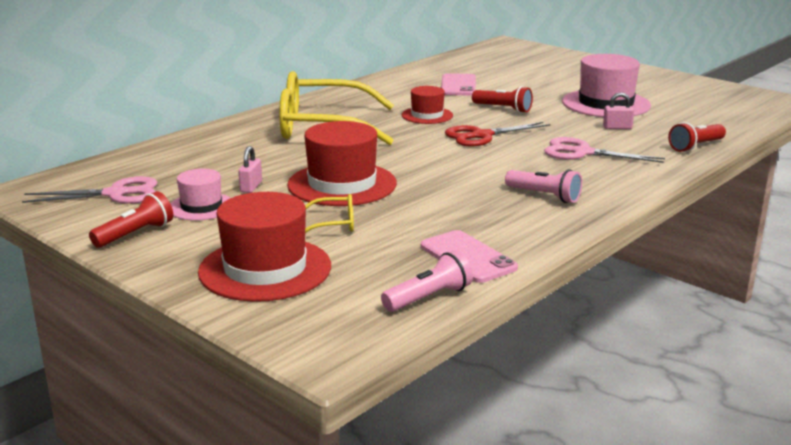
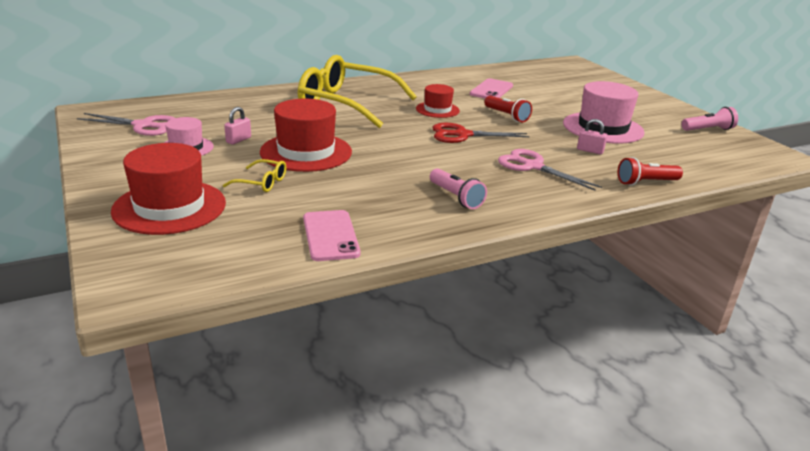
camera: 20 degrees right, 5 degrees up
red flashlight [89,191,173,248] -> none
pink flashlight [381,250,473,312] -> pink flashlight moved to [682,107,738,131]

